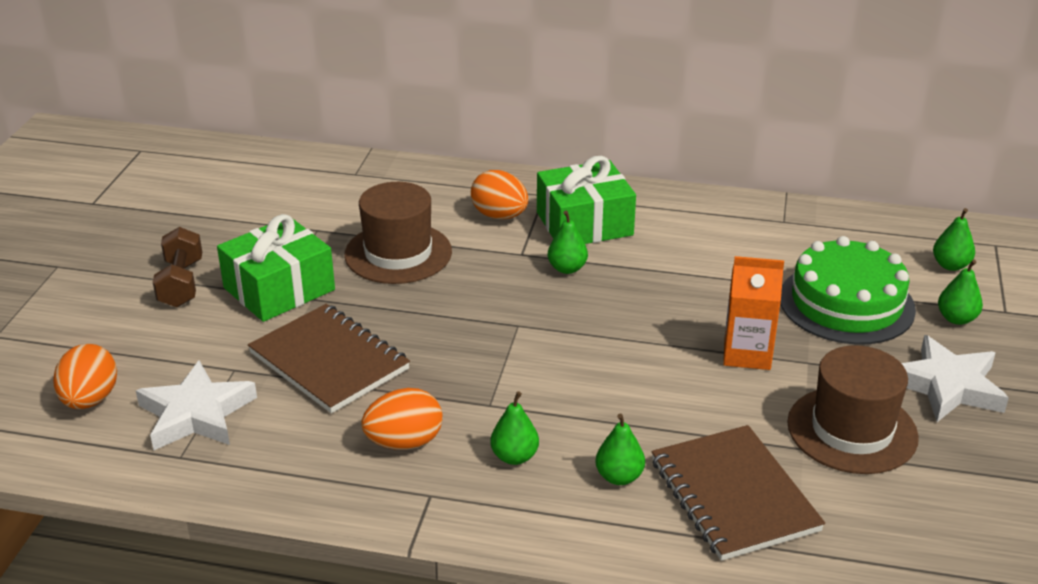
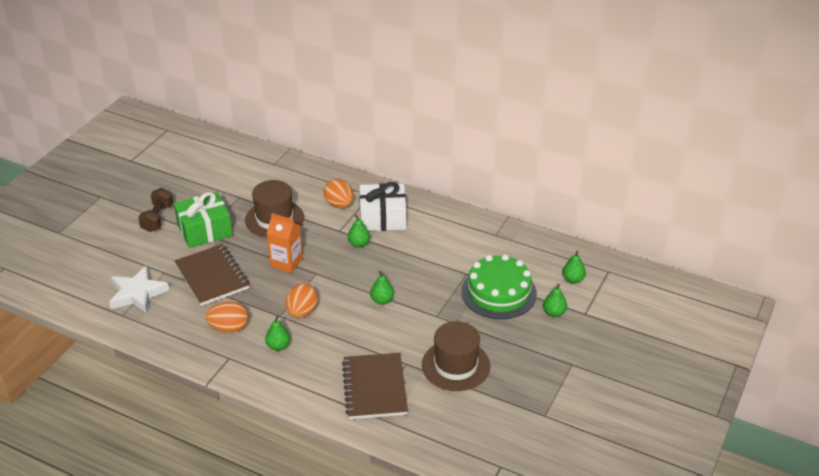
camera: 15 degrees right, 5 degrees up
orange egg [53,344,117,409] -> orange egg moved to [286,284,318,318]
green gift [537,156,636,244] -> white gift [359,182,406,231]
green pear [595,414,645,485] -> green pear moved to [370,271,394,305]
orange carton [723,256,784,370] -> orange carton moved to [267,213,303,273]
white star [901,335,1009,422] -> none

